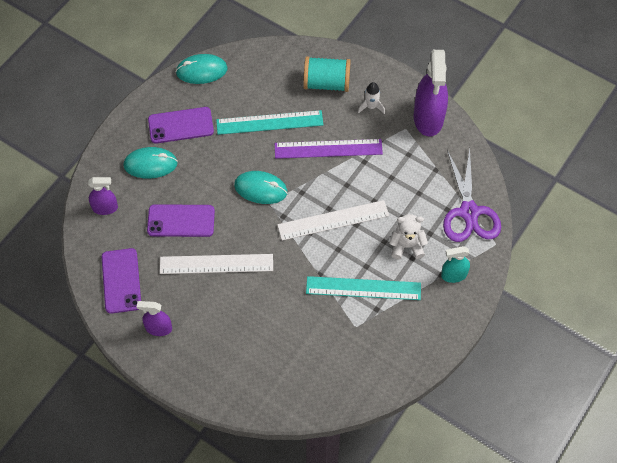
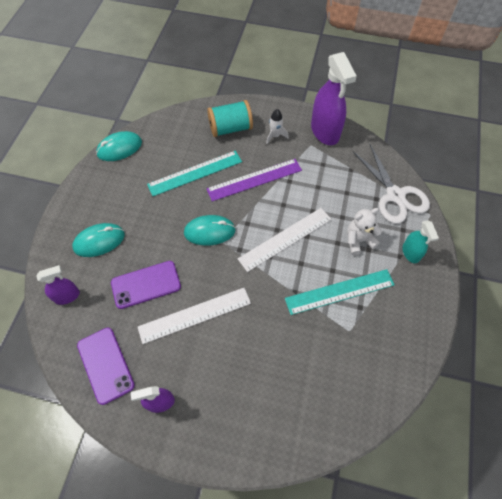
camera: 20 degrees left, 0 degrees up
purple phone [148,107,214,144] -> none
turquoise spray bottle [441,246,470,283] -> turquoise spray bottle turned 75 degrees counterclockwise [402,220,439,263]
purple scissors [443,148,501,242] -> white scissors [352,144,430,224]

